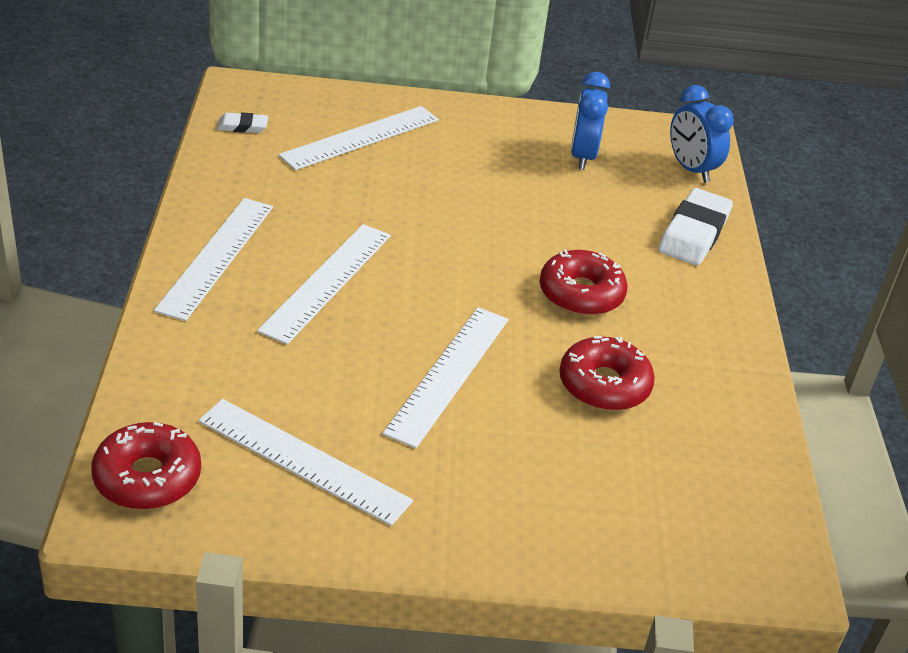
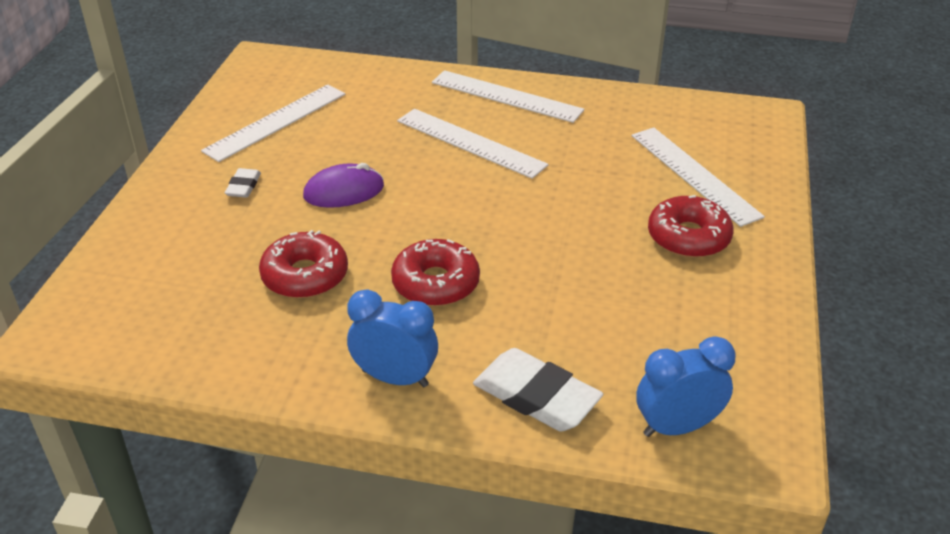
camera: 105 degrees right, 0 degrees up
red donut [91,422,201,510] -> red donut moved to [648,195,734,258]
white eraser [217,113,268,133] -> white eraser moved to [225,168,261,198]
white ruler [382,307,509,448] -> purple mouse [303,163,384,208]
blue clock [571,72,610,170] -> blue clock moved to [347,289,438,387]

